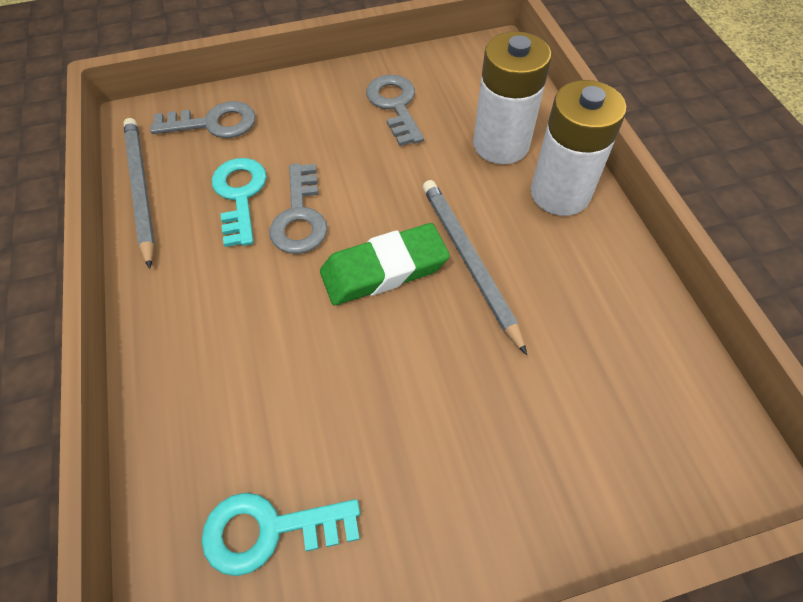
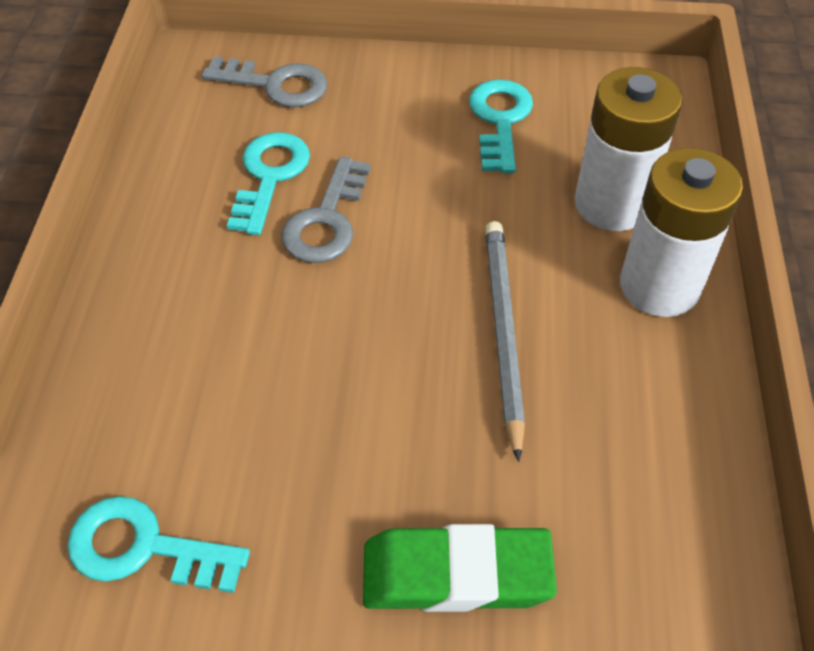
camera: 20 degrees right, 5 degrees down
grey pencil [123,118,155,269] -> none
green eraser [320,223,450,305] -> green eraser moved to [363,524,557,612]
grey key [366,75,424,146] -> turquoise key [469,79,533,173]

